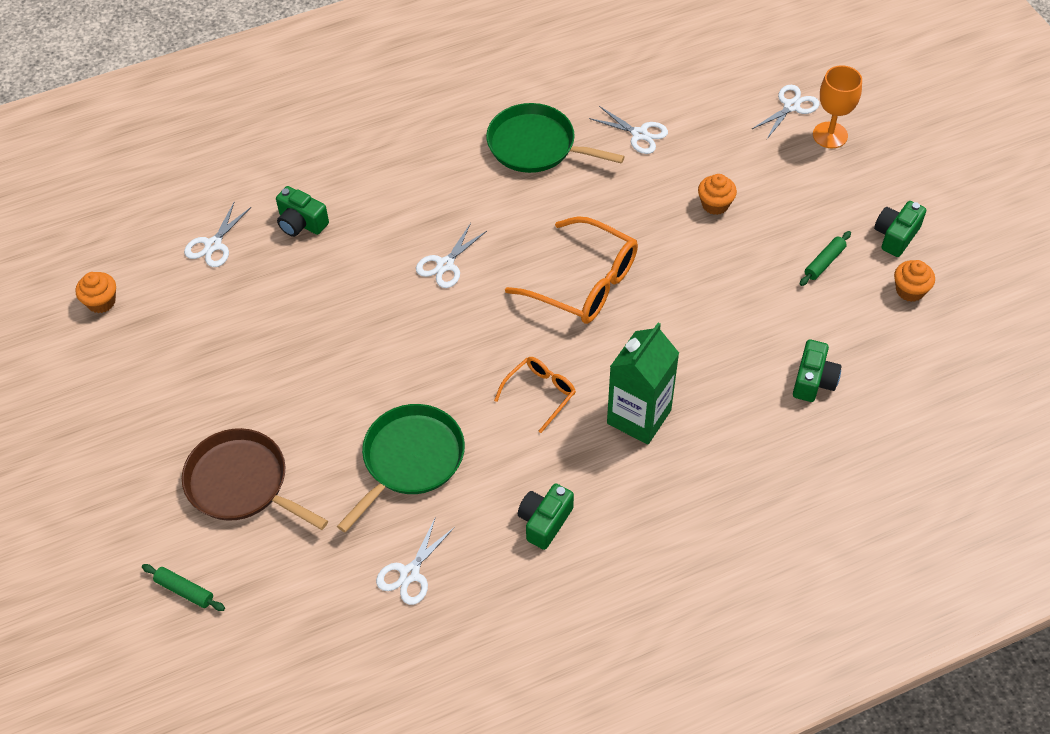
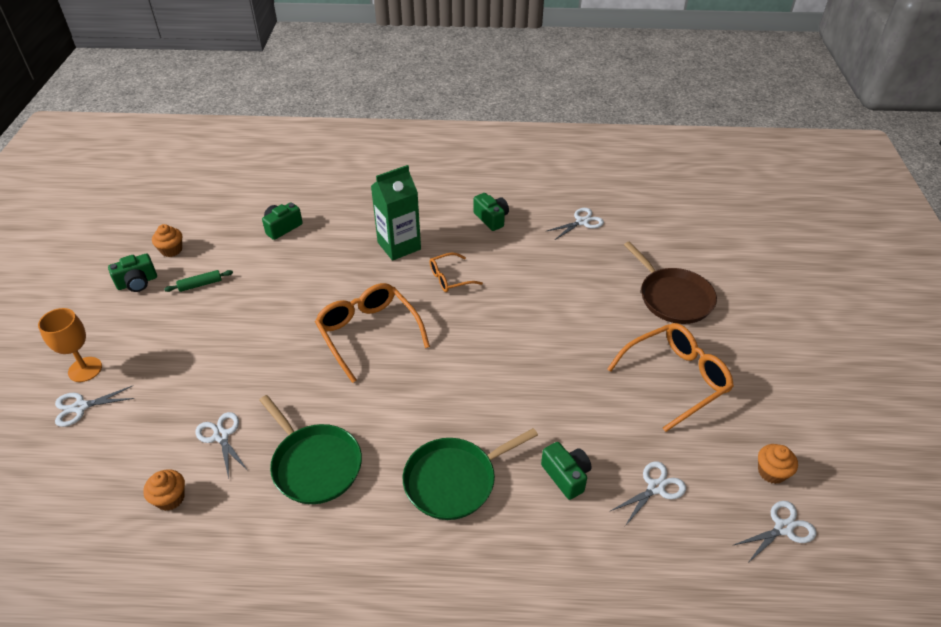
camera: 155 degrees left, 10 degrees down
green rolling pin [142,564,225,611] -> none
green pan [337,404,465,533] -> green pan moved to [403,428,538,520]
white scissors [416,223,487,288] -> white scissors moved to [732,501,816,564]
green camera [518,483,574,550] -> green camera turned 90 degrees counterclockwise [473,193,509,231]
orange cupcake [698,174,737,215] -> orange cupcake moved to [143,469,185,511]
none -> orange glasses [607,323,734,432]

